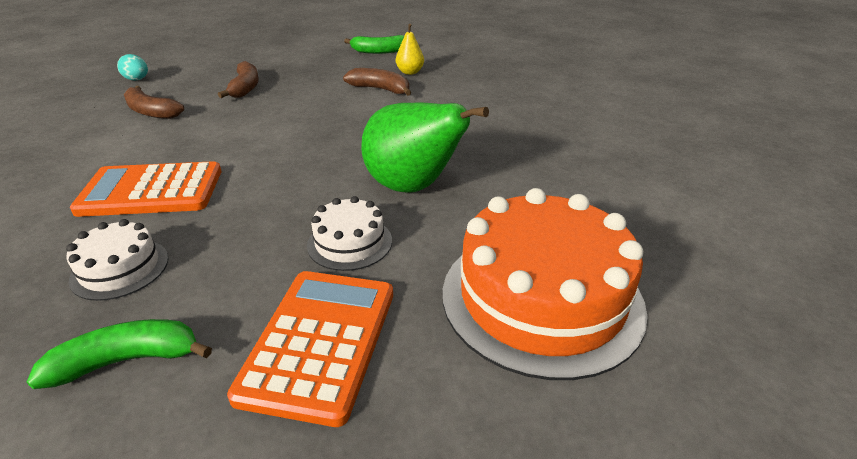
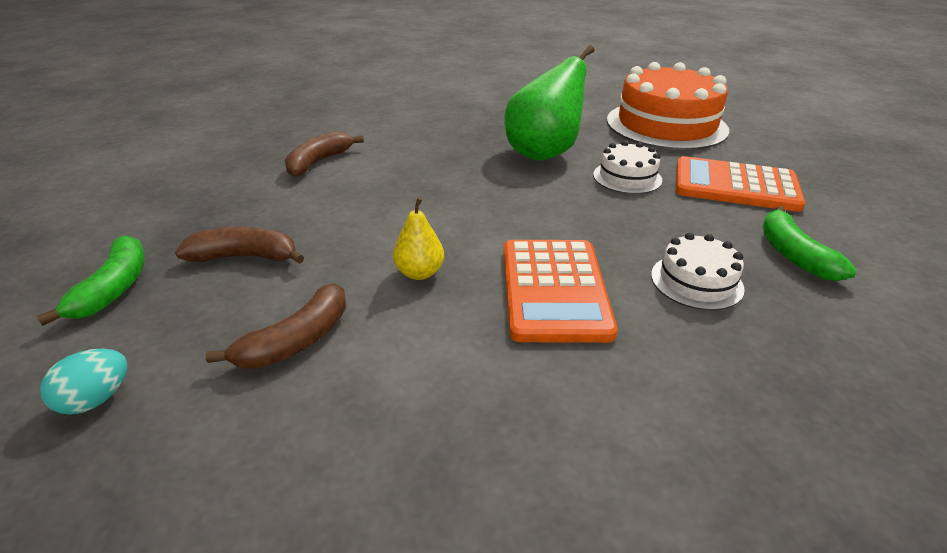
camera: 85 degrees left, 0 degrees up
green banana [344,35,405,54] -> green banana moved to [37,235,145,326]
yellow pear [396,24,424,75] -> yellow pear moved to [393,197,444,280]

